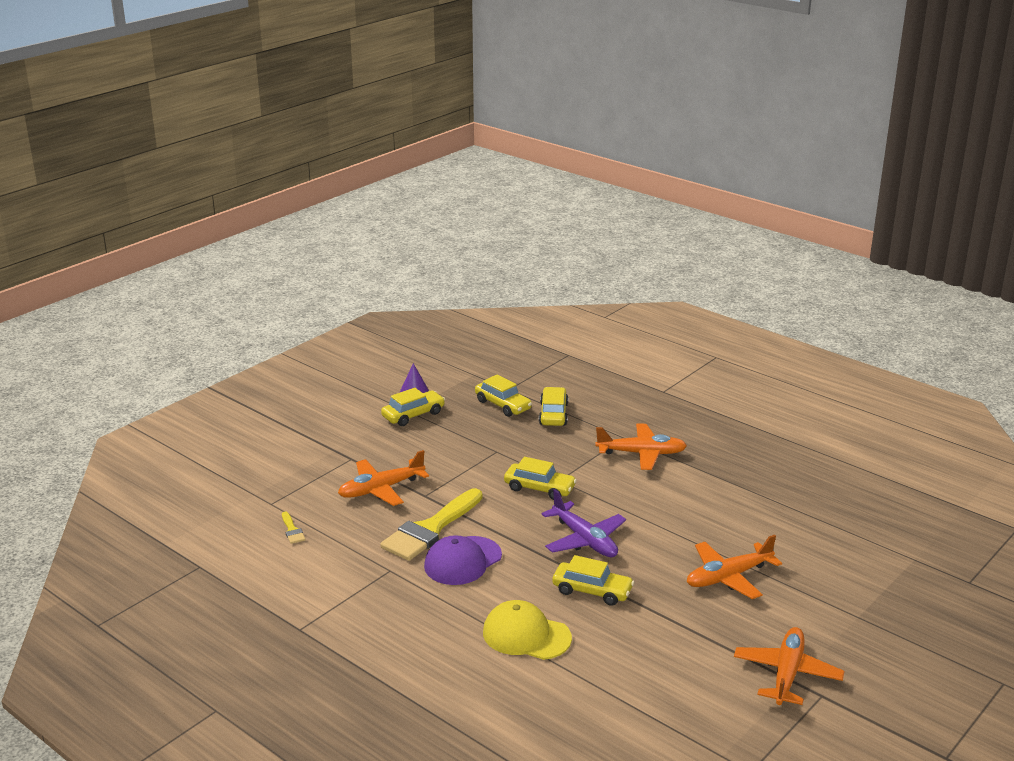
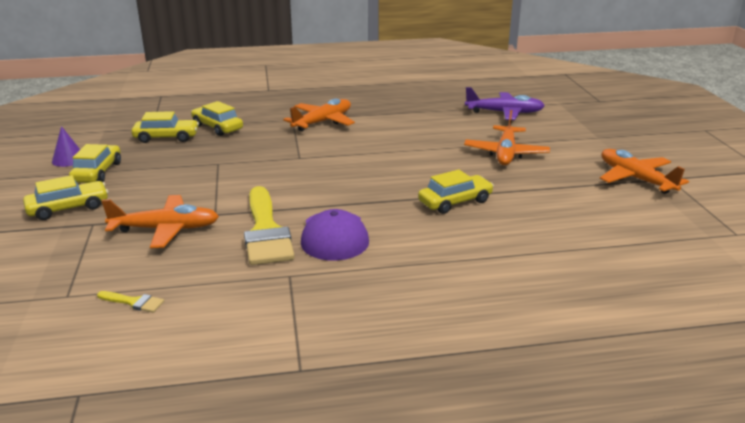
camera: 50 degrees left, 0 degrees up
orange plane [338,450,429,506] -> orange plane turned 105 degrees counterclockwise [102,195,219,248]
yellow cap [483,600,572,660] -> none
yellow car [504,457,577,500] -> yellow car moved to [23,175,108,220]
purple plane [541,489,626,557] -> purple plane moved to [465,87,545,120]

